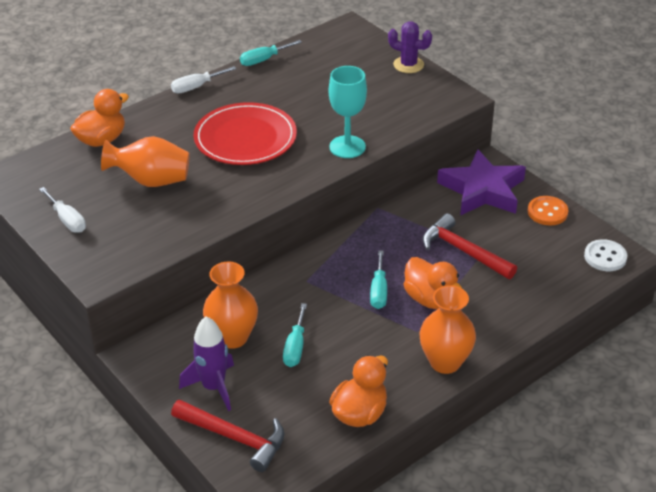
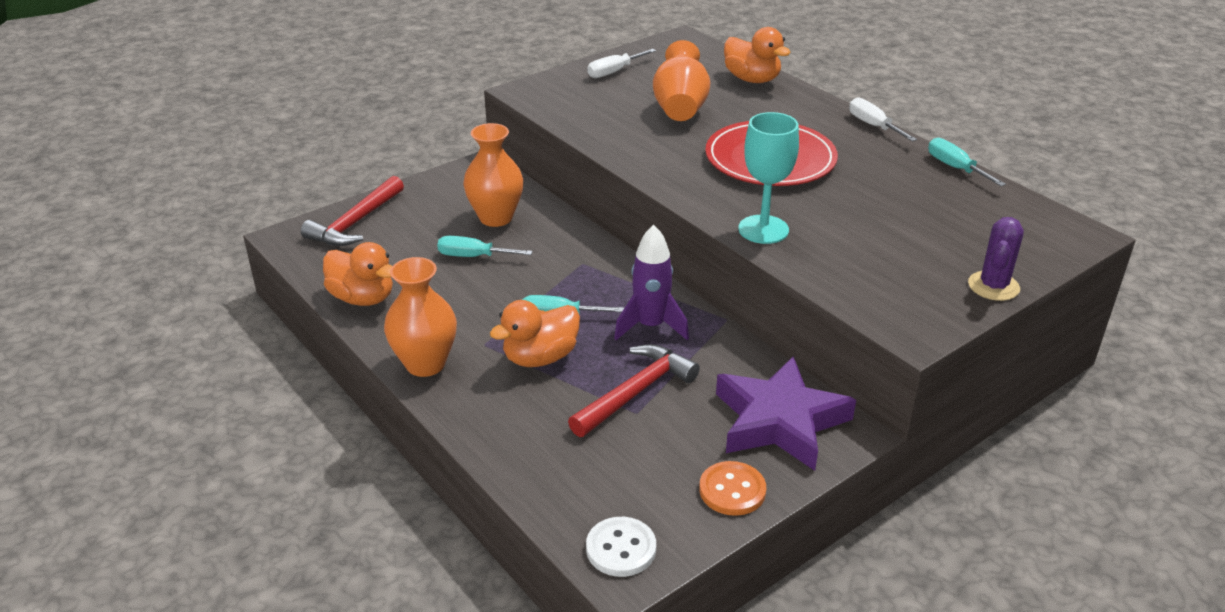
camera: 90 degrees right, 5 degrees down
purple rocket [179,316,234,411] -> purple rocket moved to [614,225,689,340]

